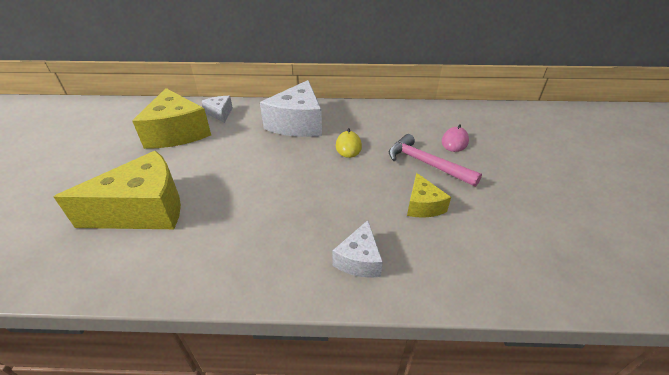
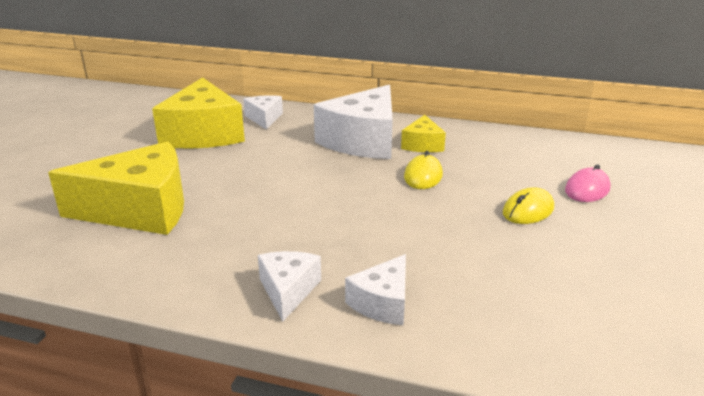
camera: 15 degrees right, 10 degrees down
pink hammer [389,134,482,187] -> yellow mouse [503,187,554,224]
yellow cheese [407,173,451,218] -> yellow cheese moved to [401,115,446,152]
none -> white cheese [258,251,321,322]

